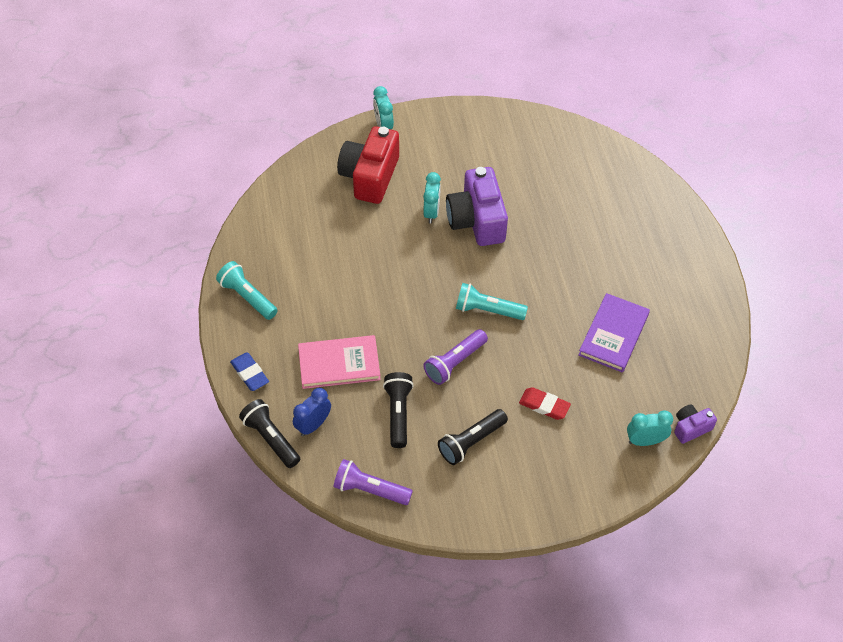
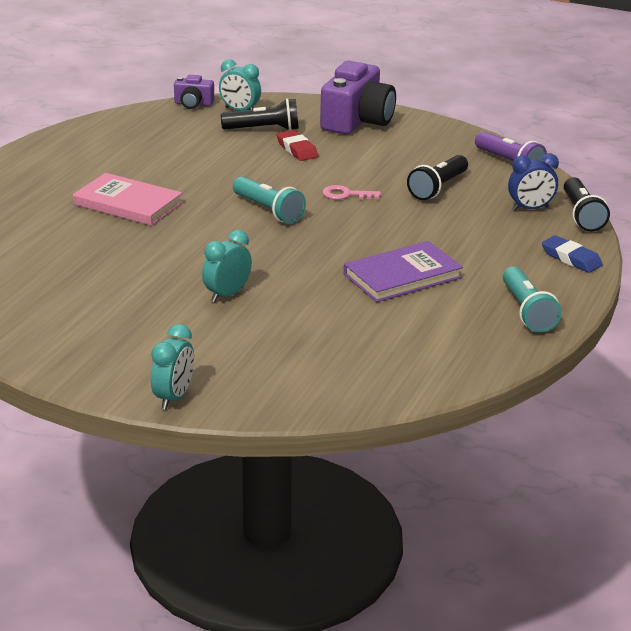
camera: 145 degrees left, 25 degrees down
blue eraser [230,353,269,391] -> blue eraser turned 45 degrees counterclockwise [542,235,603,273]
pink book [298,335,381,389] -> pink book moved to [73,173,183,226]
red camera [337,126,399,204] -> none
purple flashlight [423,329,488,385] -> pink key [322,185,381,200]
black flashlight [438,409,508,465] -> black flashlight moved to [221,98,299,130]
purple camera [446,167,508,246] -> purple camera moved to [320,61,396,135]
purple book [578,293,650,373] -> purple book moved to [344,241,463,302]

